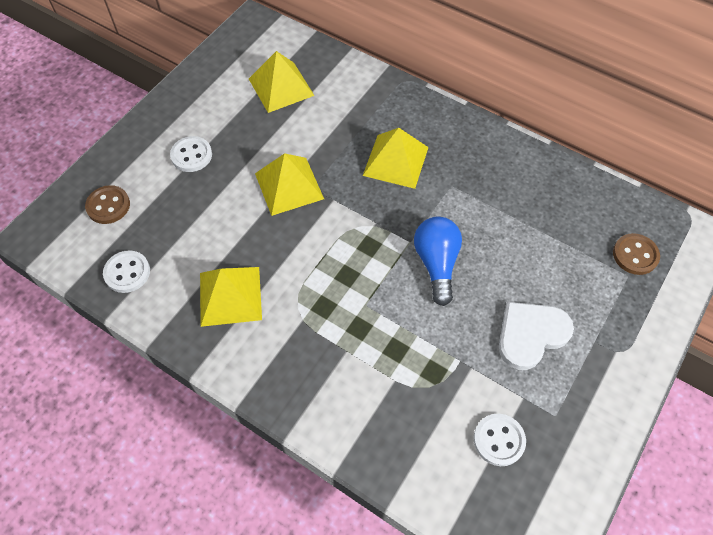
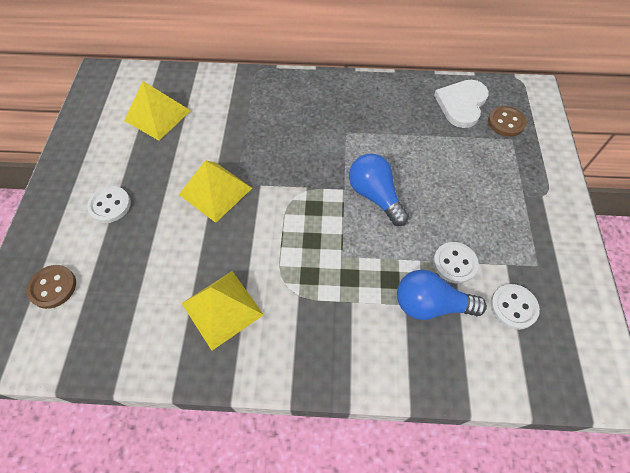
camera: 30 degrees left, 0 degrees up
white button [103,250,150,293] -> white button moved to [433,242,479,284]
yellow pyramid [363,128,429,189] -> none
white heart [499,302,574,370] -> white heart moved to [434,80,489,128]
none -> blue light bulb [397,270,487,320]

